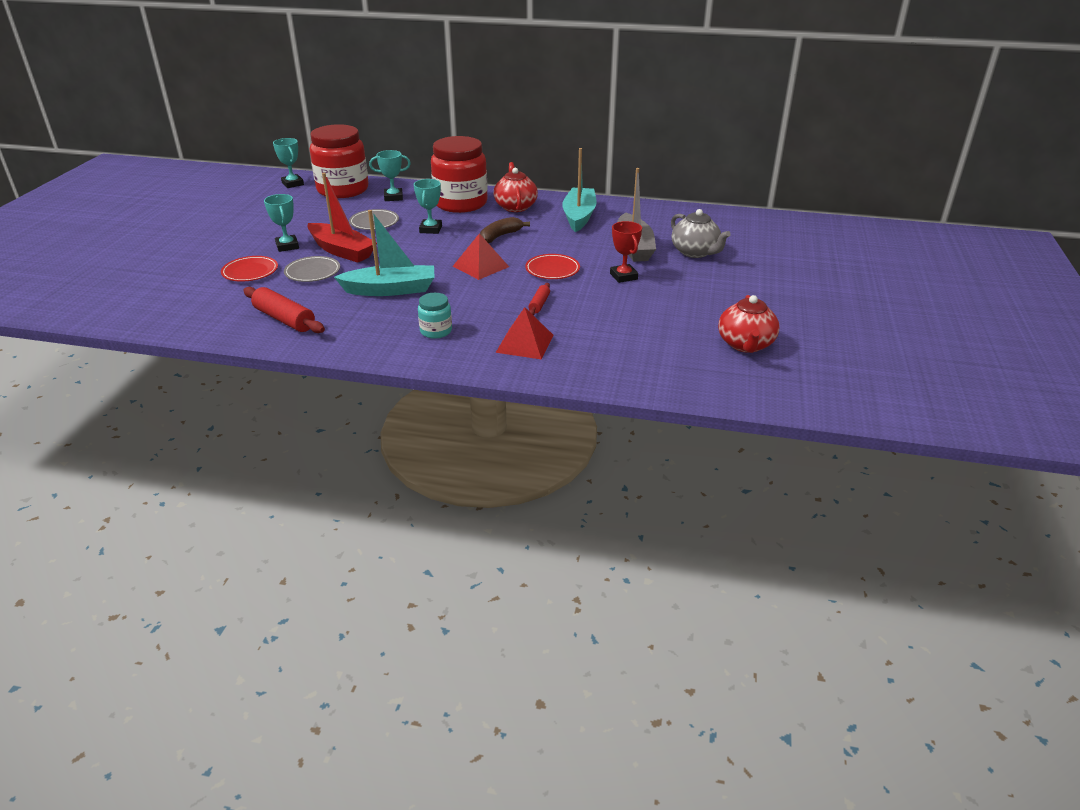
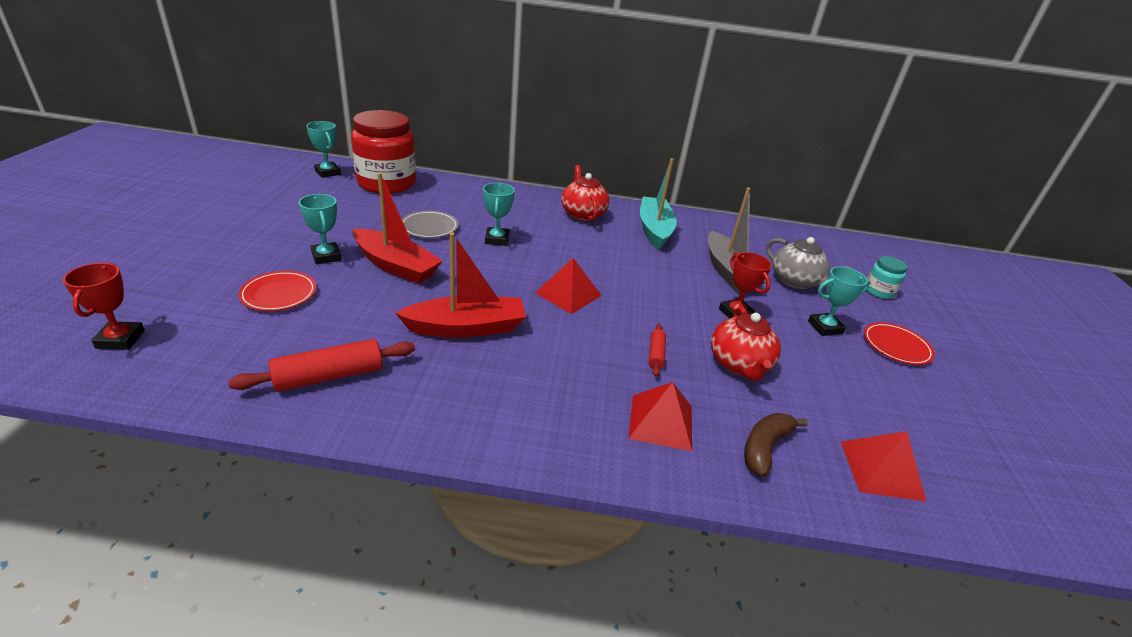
camera: 10 degrees left, 0 degrees up
red rolling pin [243,287,325,333] -> red rolling pin turned 60 degrees counterclockwise [228,339,415,392]
grey plate [284,256,340,282] -> none
turquoise boat [334,210,435,296] -> red boat [395,232,526,338]
turquoise trophy [369,150,411,201] -> turquoise trophy moved to [808,267,870,336]
turquoise jar [418,293,452,339] -> turquoise jar moved to [866,256,908,299]
red jar [431,136,488,213] -> none
brown banana [480,217,530,243] -> brown banana moved to [744,413,808,477]
red plate [525,254,580,279] -> red plate moved to [864,322,935,365]
red teapot [718,295,779,353] -> red teapot moved to [711,306,781,381]
none -> red trophy [63,263,145,350]
none -> red pyramid [841,431,927,502]

